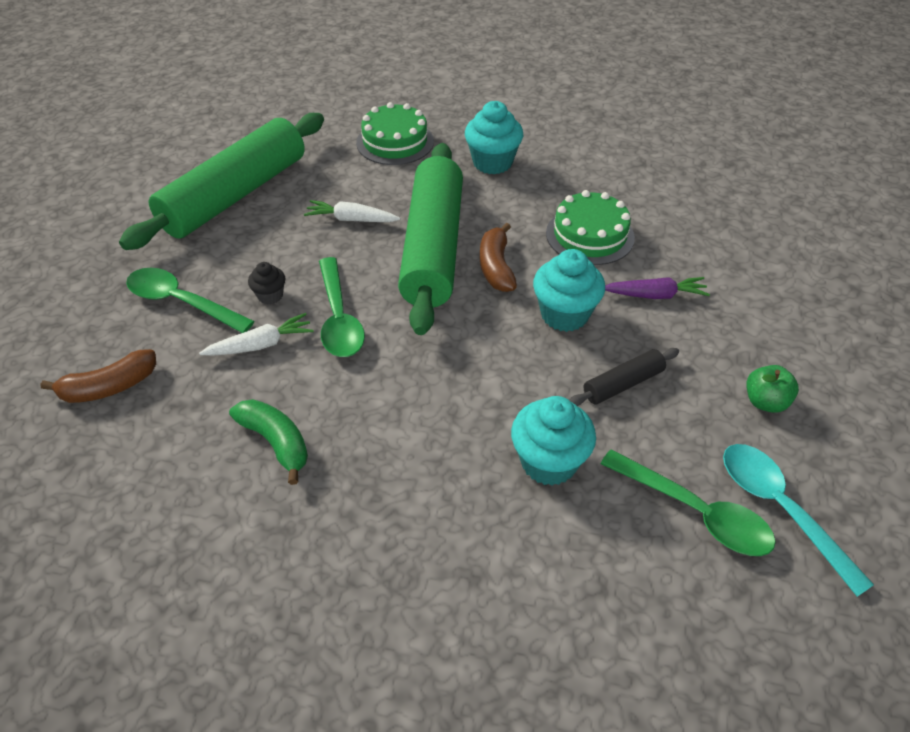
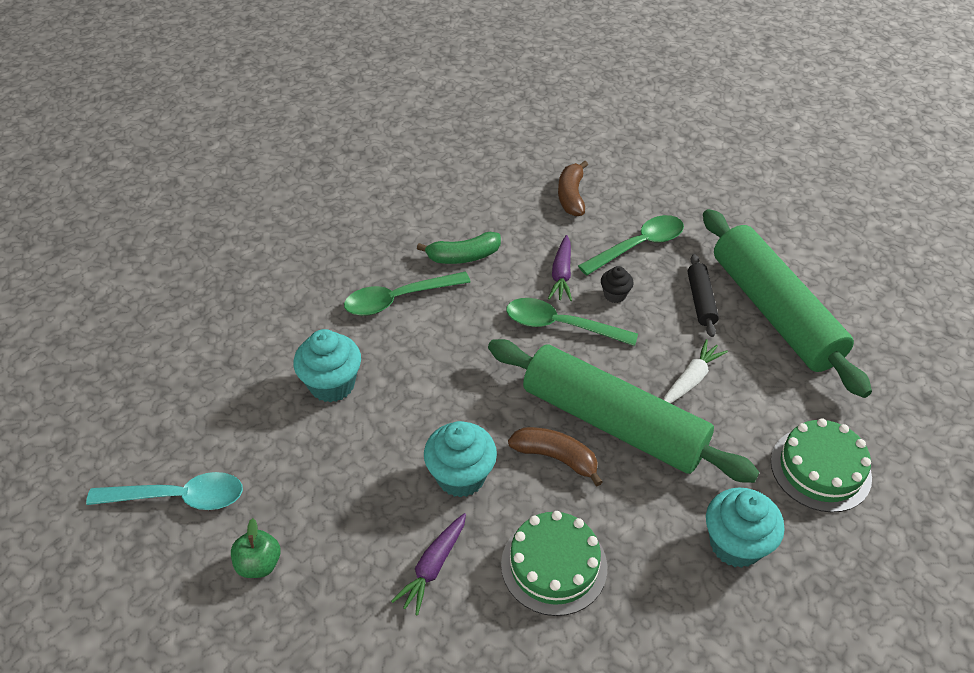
camera: 120 degrees right, 0 degrees up
white carrot [199,313,314,356] -> purple carrot [548,235,572,301]
black rolling pin [569,348,679,406] -> black rolling pin moved to [688,254,719,337]
green spoon [601,449,776,556] -> green spoon moved to [344,271,471,316]

